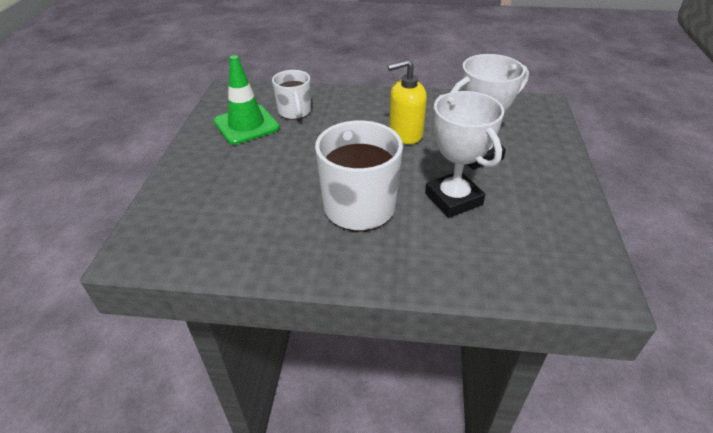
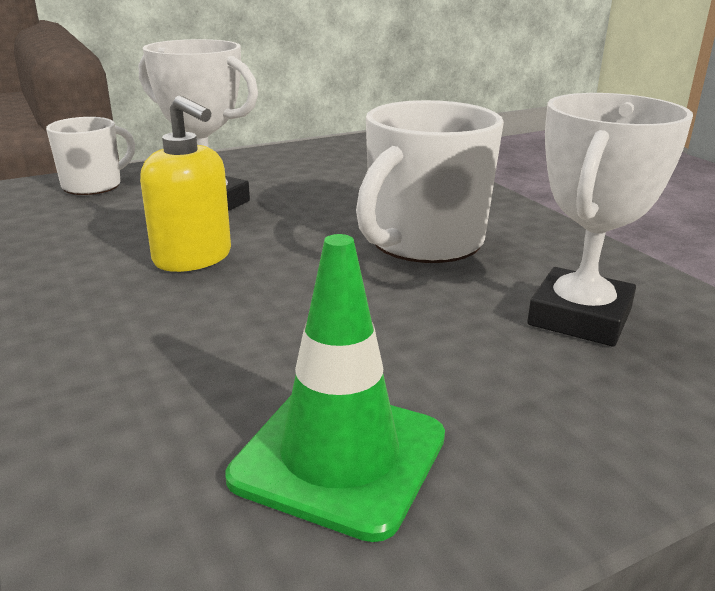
camera: 125 degrees left, 15 degrees down
white mug [272,70,311,120] -> white mug moved to [46,117,135,195]
white trophy [425,91,504,218] -> white trophy moved to [527,93,693,347]

